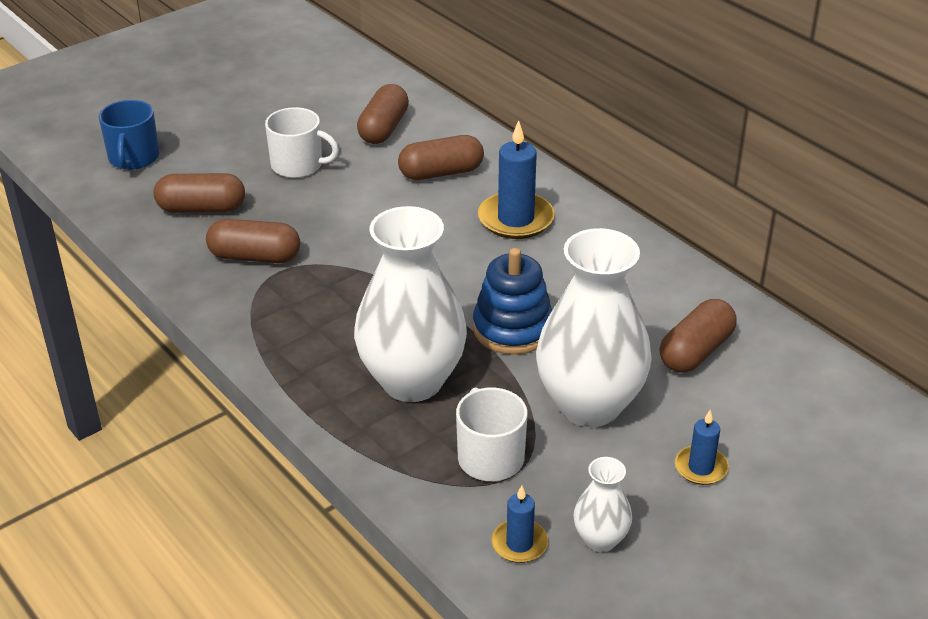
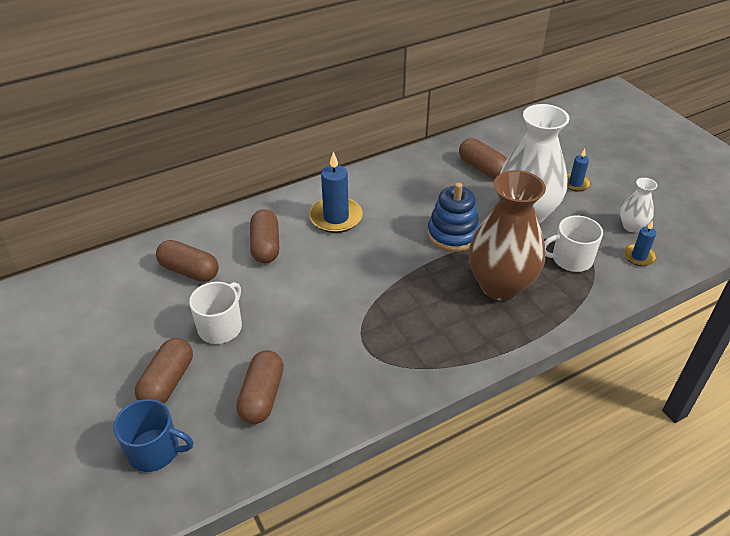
camera: 80 degrees left, 5 degrees up
brown capsule [206,219,300,263] -> brown capsule moved to [135,338,193,404]
white vase [354,206,467,402] -> brown vase [469,170,546,301]

